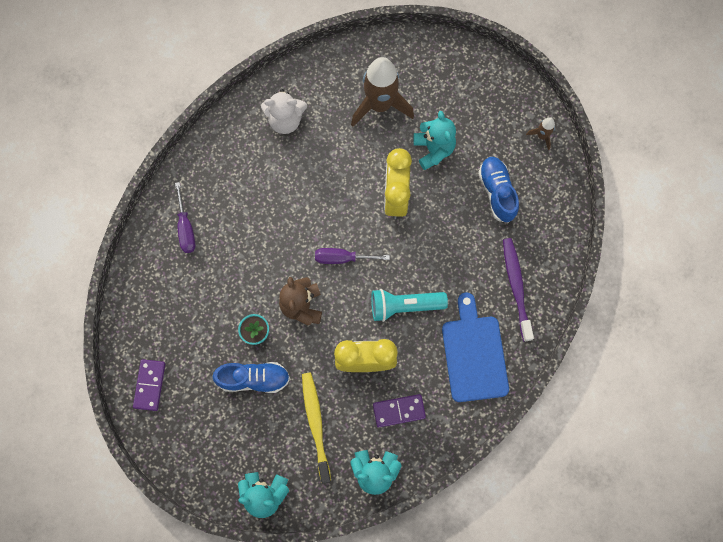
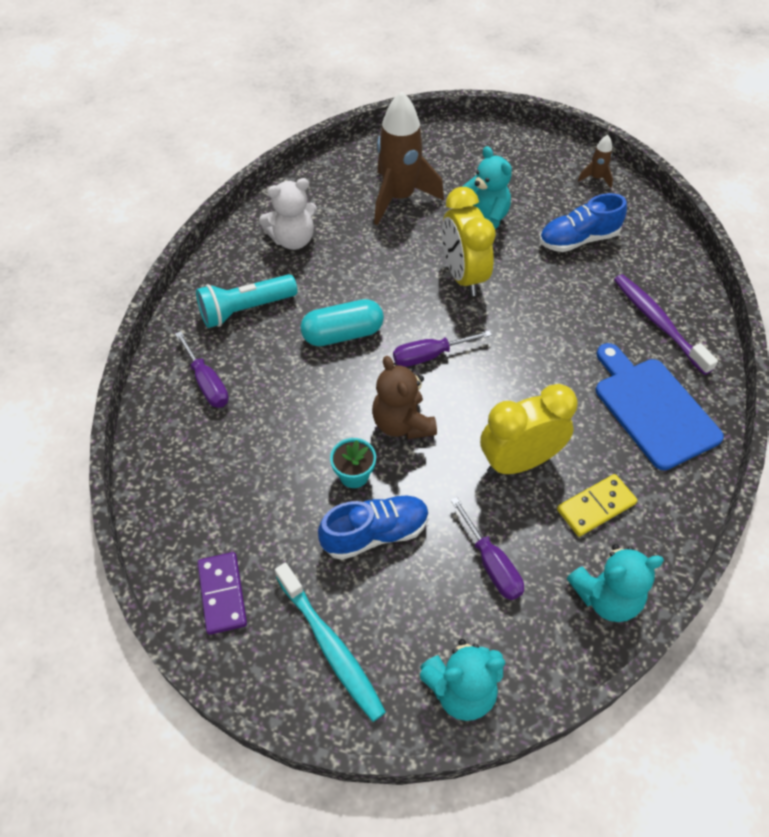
camera: 20 degrees left, 20 degrees down
yellow toothbrush [302,372,331,483] -> purple screwdriver [450,497,524,600]
turquoise flashlight [371,289,448,322] -> turquoise flashlight moved to [196,274,298,328]
purple domino [373,394,426,427] -> yellow domino [557,474,637,537]
blue shoe [478,157,519,223] -> blue shoe turned 75 degrees counterclockwise [540,193,627,252]
none -> turquoise toothbrush [275,563,386,722]
none -> turquoise capsule [301,299,384,346]

